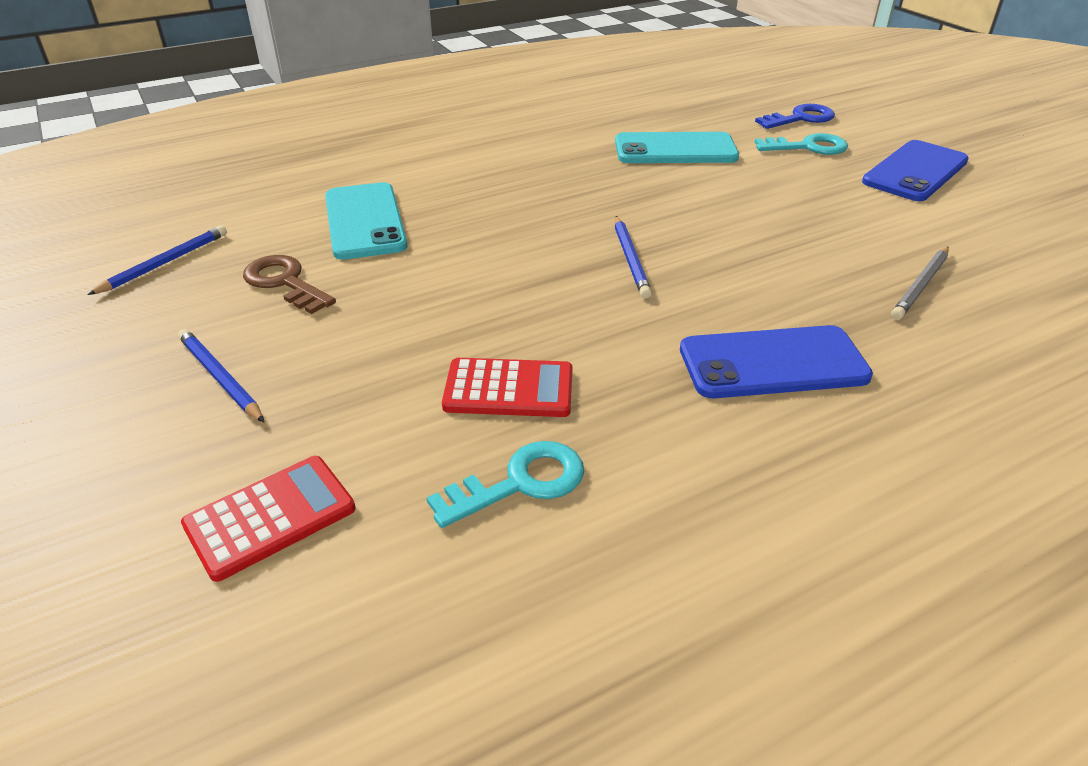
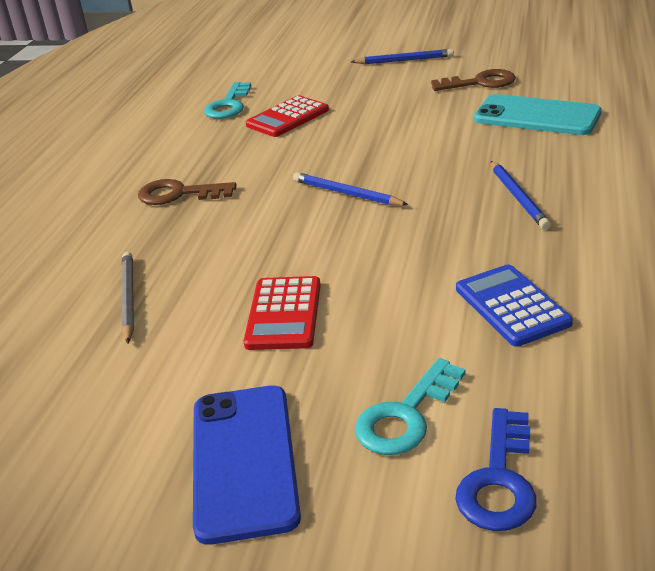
camera: 135 degrees right, 5 degrees down
blue pencil [87,225,227,295] -> blue pencil moved to [491,161,551,230]
red calculator [181,456,356,582] -> red calculator moved to [243,276,321,350]
turquoise phone [615,132,739,163] -> blue calculator [456,264,573,347]
blue phone [680,325,873,398] -> brown key [138,179,237,205]

